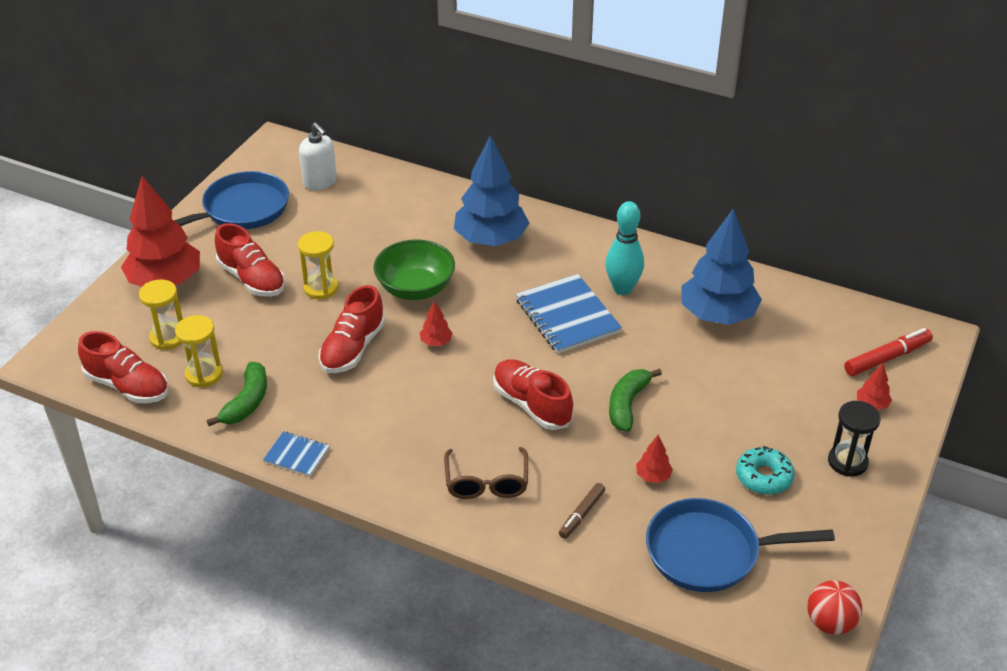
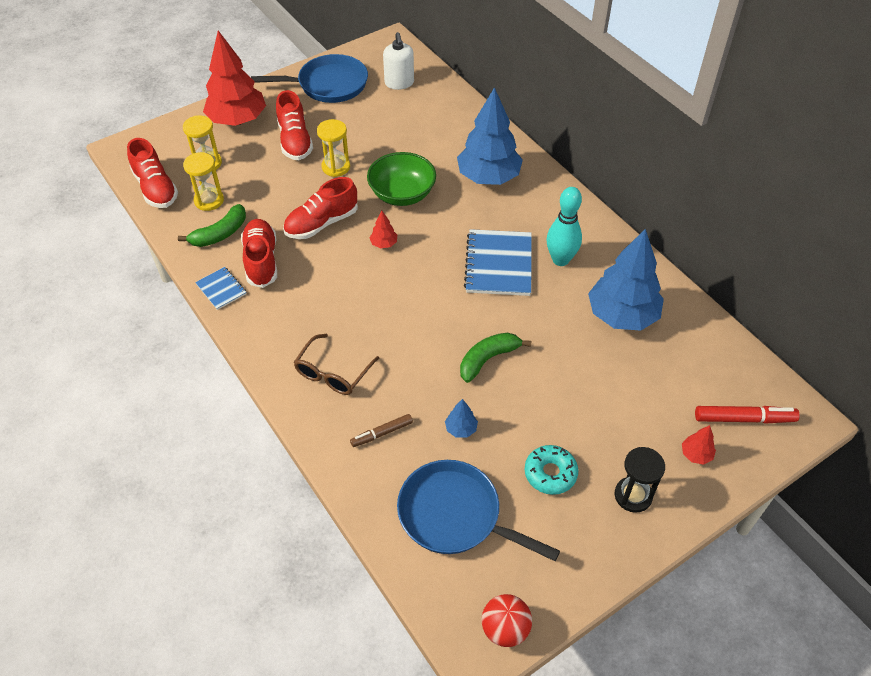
camera: 30 degrees right, 10 degrees up
red shoe [493,359,573,430] -> red shoe moved to [241,219,277,288]
red tree [636,435,673,483] -> blue tree [445,399,478,438]

